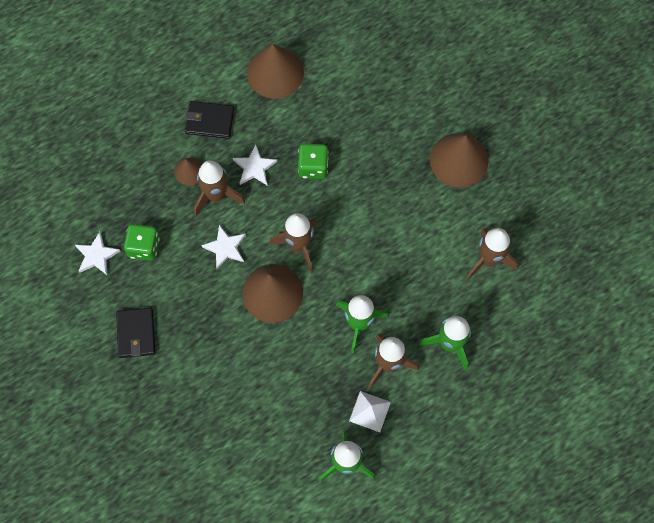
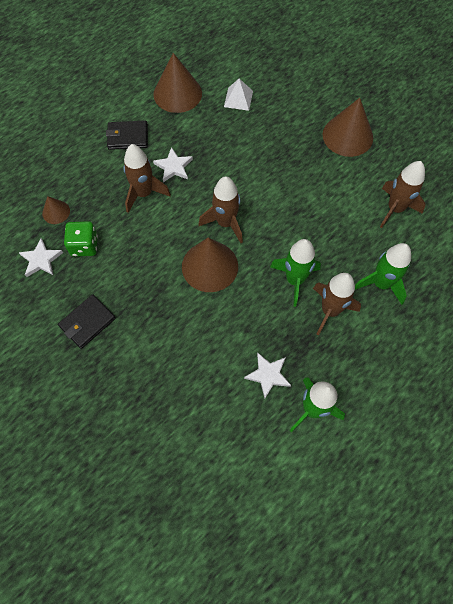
camera: 10 degrees left, 5 degrees down
black wallet [116,307,155,358] -> black wallet turned 60 degrees clockwise [58,294,116,349]
brown cone [174,158,202,185] -> brown cone moved to [42,196,70,224]
white star [201,225,246,269] -> white star moved to [244,352,291,398]
green dice [298,144,328,179] -> none
white pyramid [349,391,391,432] -> white pyramid moved to [224,78,253,111]

